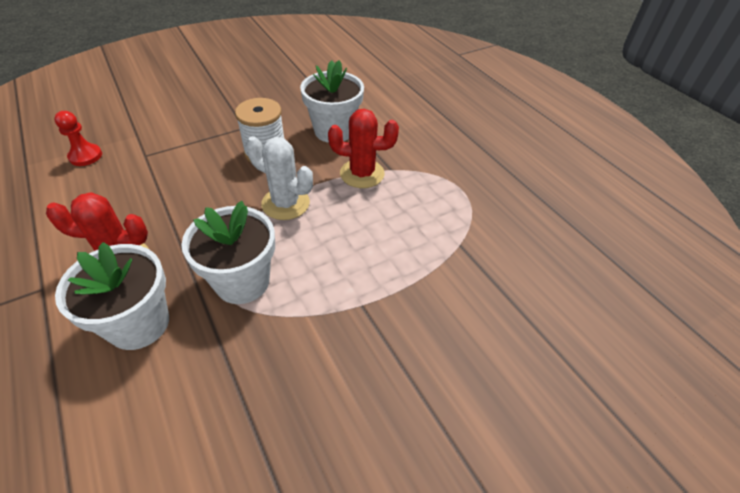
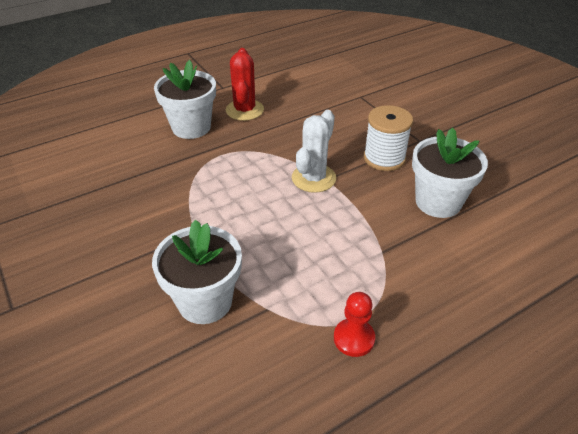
camera: 90 degrees right, 5 degrees down
red pawn [54,111,102,166] -> red pawn moved to [334,292,375,357]
white flower pot [182,201,275,304] -> white flower pot moved to [152,219,242,324]
red cactus [328,109,399,188] -> none

